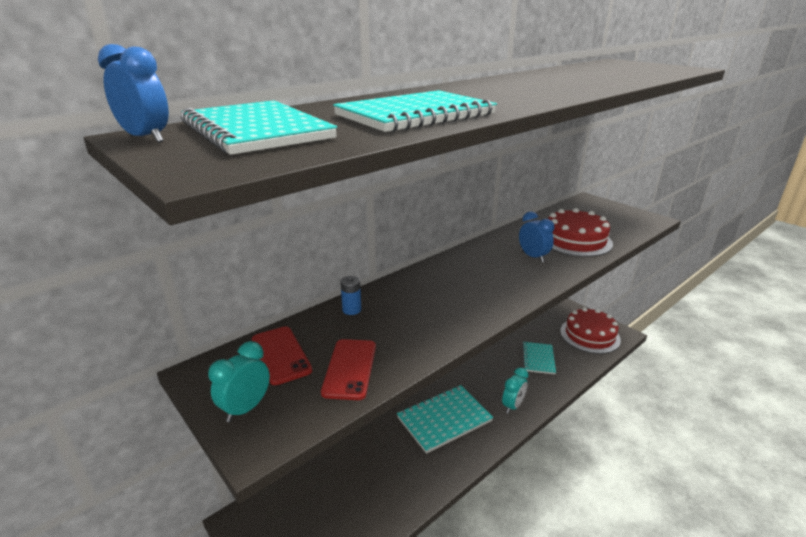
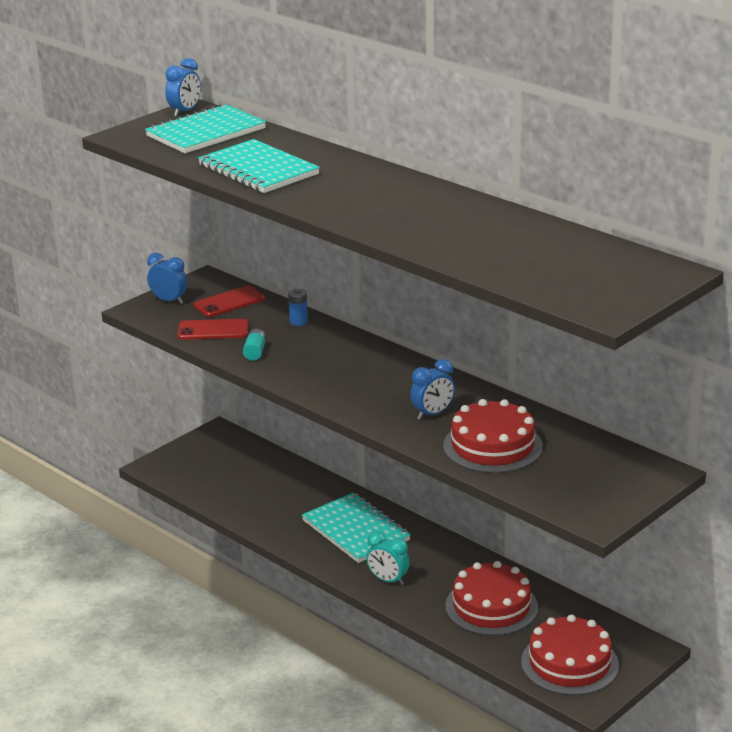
camera: 85 degrees right, 0 degrees up
turquoise clock [208,341,270,422] -> blue clock [147,253,187,304]
turquoise notebook [522,342,556,374] -> red cake [445,561,538,636]
none -> turquoise battery [243,329,266,361]

